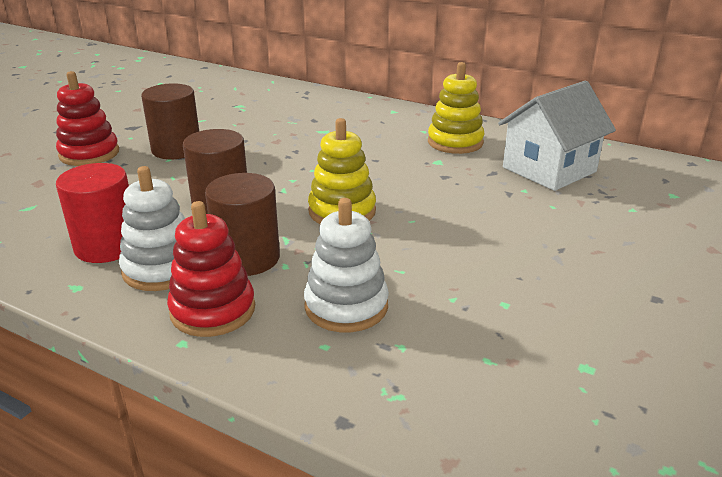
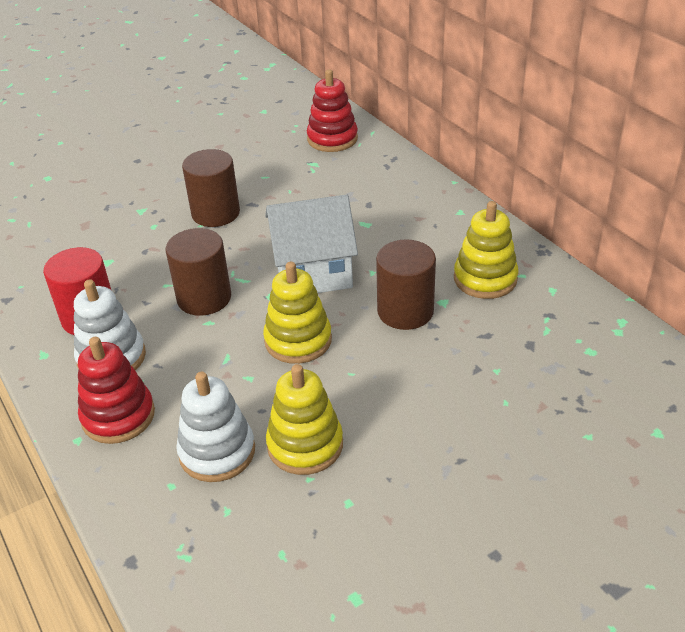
camera: 30 degrees right, 10 degrees up
red stacking toy [56,71,119,166] -> red stacking toy moved to [307,69,358,152]
brown cylinder [205,173,280,276] -> brown cylinder moved to [376,240,436,330]
white house [498,81,616,191] -> white house moved to [265,195,358,293]
none -> yellow stacking toy [266,364,343,475]

